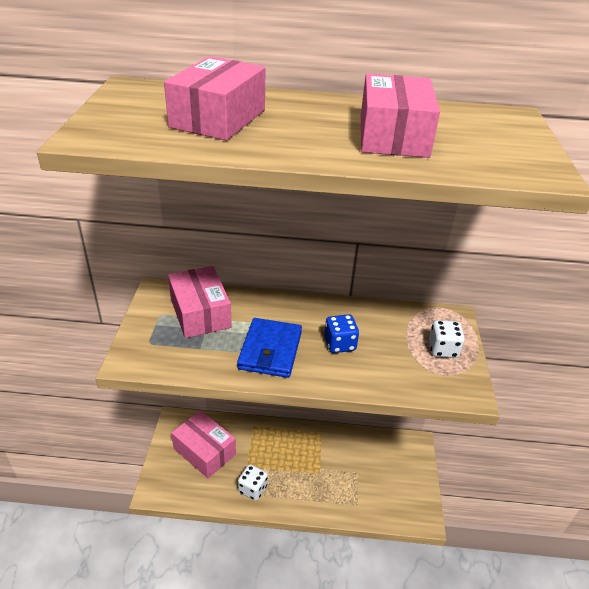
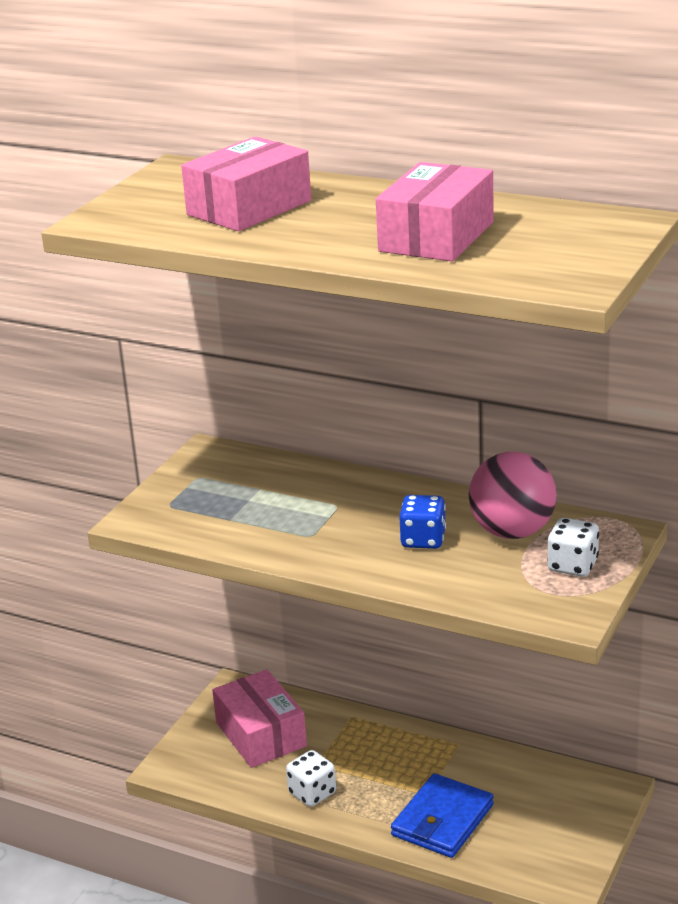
camera: 25 degrees right, 10 degrees down
pink box [168,266,232,338] -> none
blue wallet [237,318,302,378] -> blue wallet moved to [391,773,494,858]
none -> pink ball [468,452,557,539]

